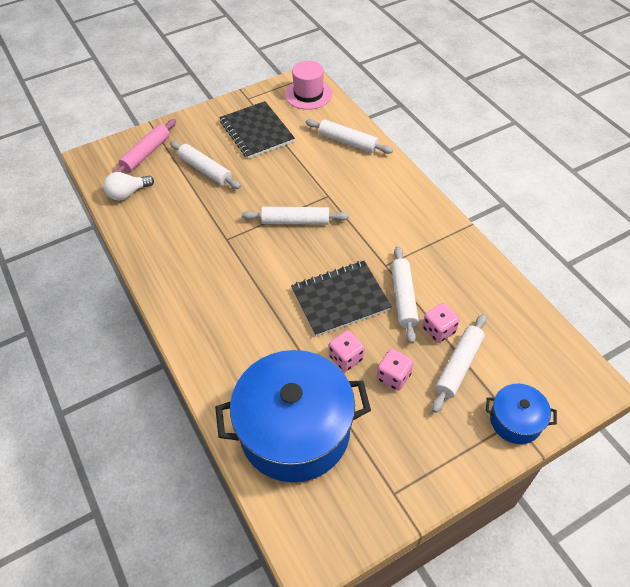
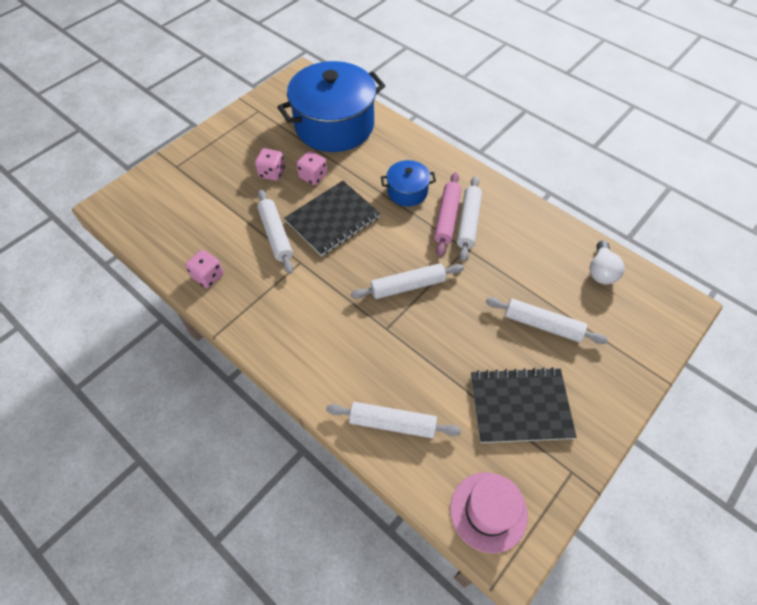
camera: 160 degrees right, 5 degrees up
white light bulb [104,172,154,201] -> white light bulb turned 150 degrees clockwise [590,241,624,284]
pink rolling pin [112,119,176,173] -> pink rolling pin moved to [434,172,461,257]
black notebook [219,101,295,159] -> black notebook turned 45 degrees counterclockwise [471,367,577,443]
pink dice [422,303,460,343] -> pink dice moved to [185,250,224,288]
white rolling pin [432,314,487,413] -> white rolling pin moved to [457,176,482,262]
blue pot [486,384,557,444] -> blue pot moved to [381,160,436,206]

